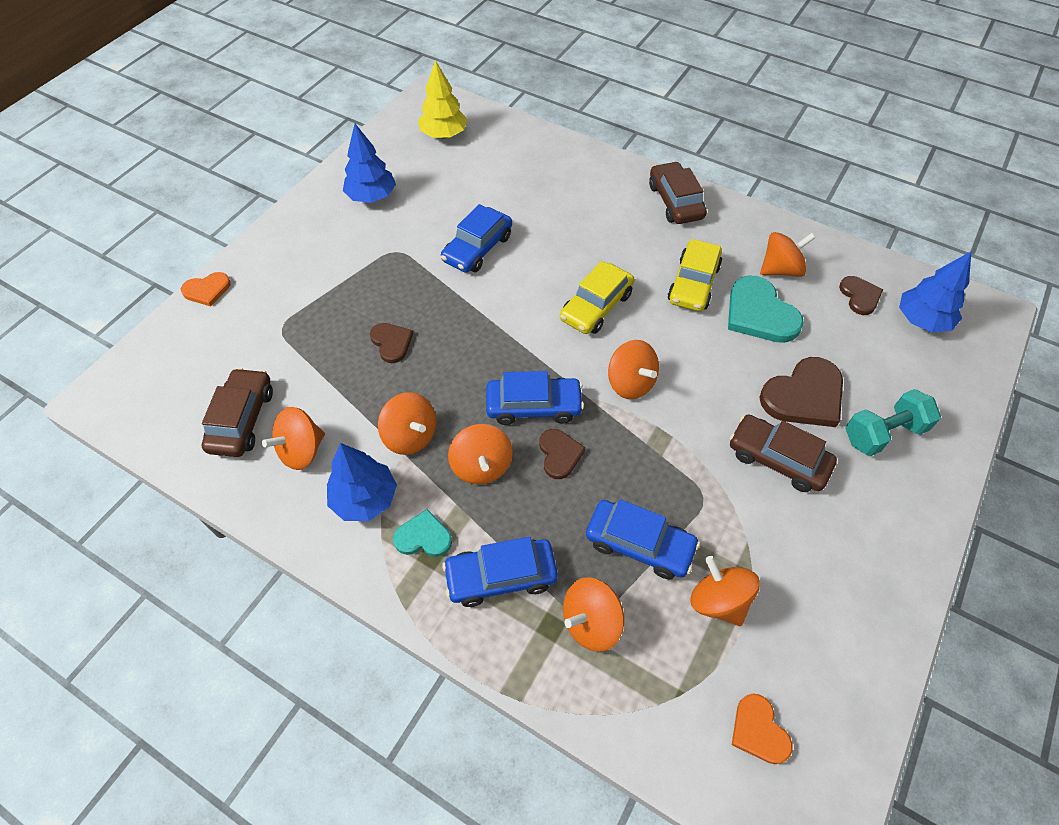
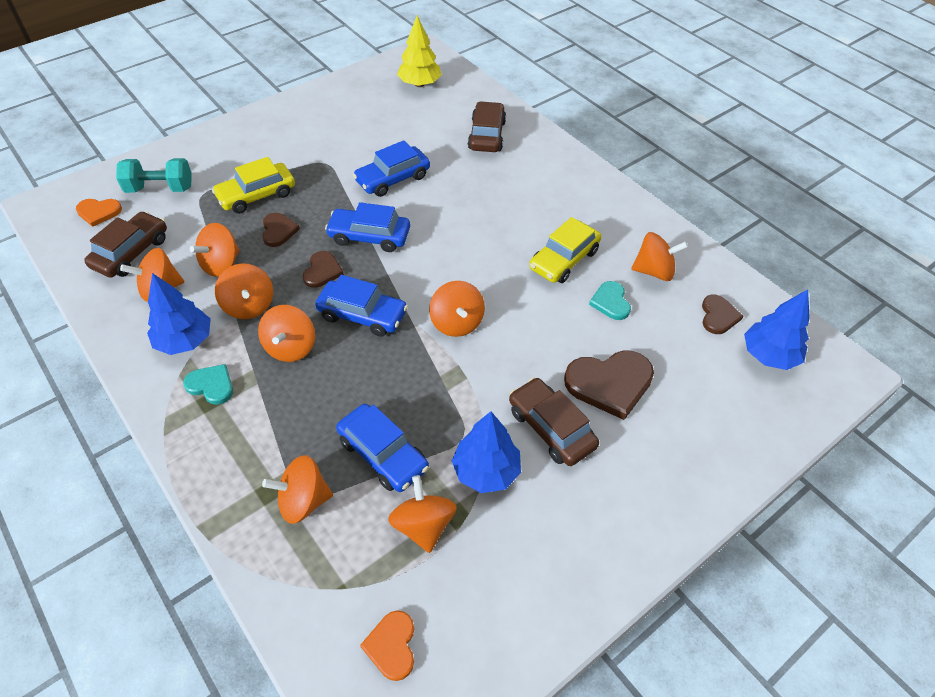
camera: 20 degrees right, 5 degrees down
orange heart [181,272,231,306] -> orange heart moved to [76,199,122,227]
blue tree [343,124,396,203] -> blue tree moved to [452,412,521,493]
blue car [442,537,558,607] -> blue car moved to [325,202,410,252]
brown heart [539,429,586,479] -> brown heart moved to [303,251,344,288]
yellow car [560,261,634,334] -> yellow car moved to [212,157,295,214]
brown car [649,161,707,224] -> brown car moved to [468,101,506,152]
turquoise heart [728,275,804,343] -> turquoise heart [589,281,631,320], size x0.57
turquoise dumbbell [845,389,941,456] -> turquoise dumbbell moved to [116,158,192,193]
none -> orange spinning top [190,223,240,277]

